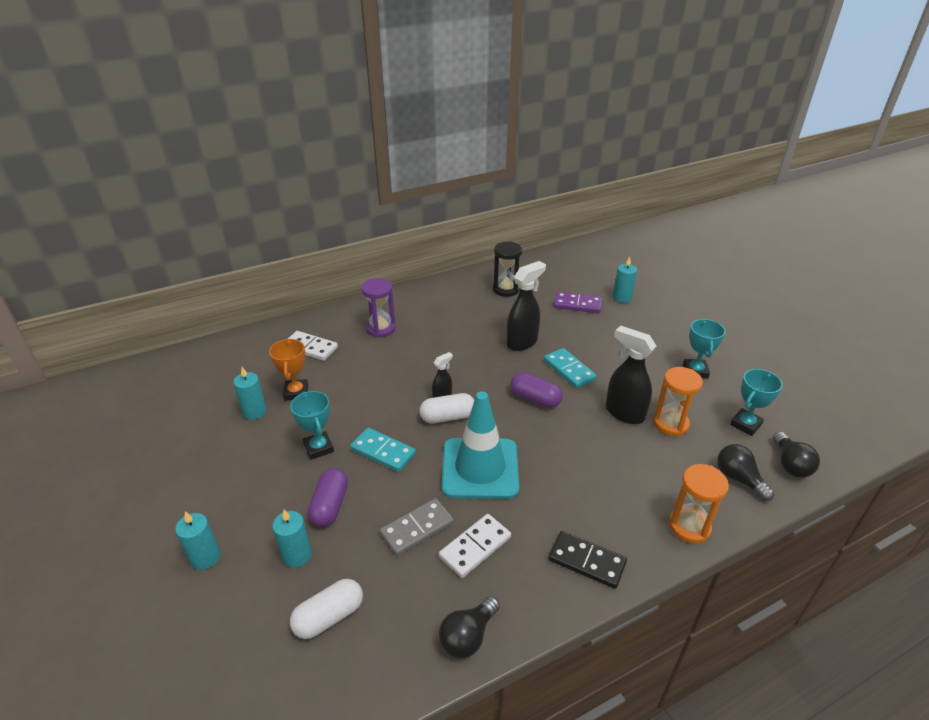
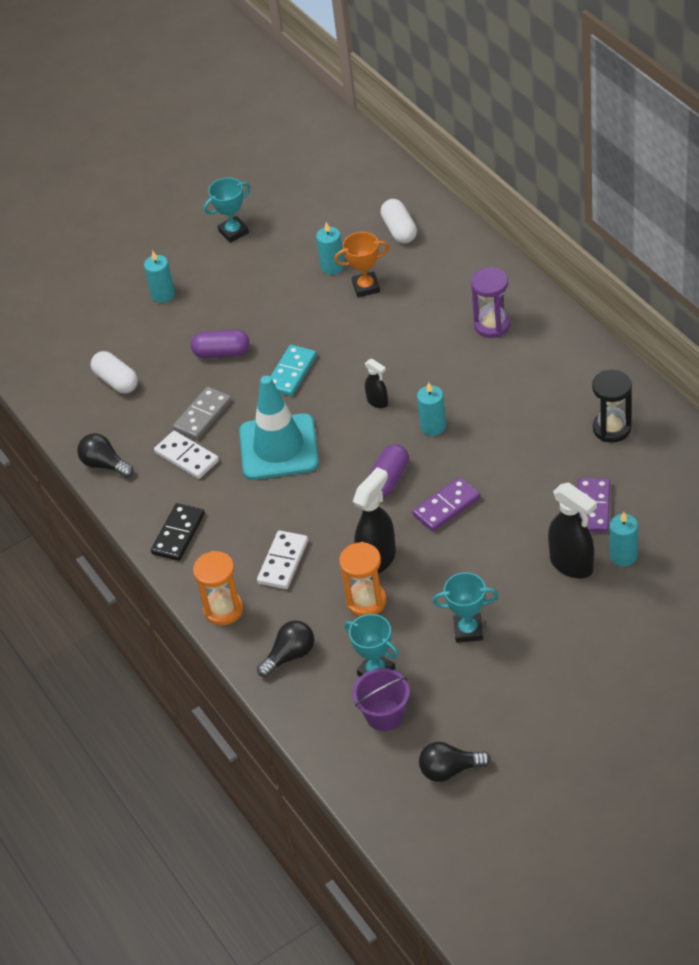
camera: 90 degrees right, 10 degrees up
turquoise candle [272,509,312,568] -> turquoise candle moved to [417,382,446,436]
white domino [288,331,338,361] -> white domino moved to [257,530,308,589]
turquoise trophy [290,391,334,460] -> turquoise trophy moved to [204,178,251,243]
grey domino [380,498,454,556] -> grey domino turned 75 degrees clockwise [173,387,231,440]
white capsule [420,393,474,423] -> white capsule moved to [381,199,417,243]
black spray bottle [507,261,546,351] -> black spray bottle moved to [548,482,597,579]
turquoise domino [544,348,597,388] -> purple domino [412,477,481,532]
black light bulb [773,432,820,478] -> black light bulb moved to [419,742,491,782]
none -> purple bucket [353,668,410,731]

